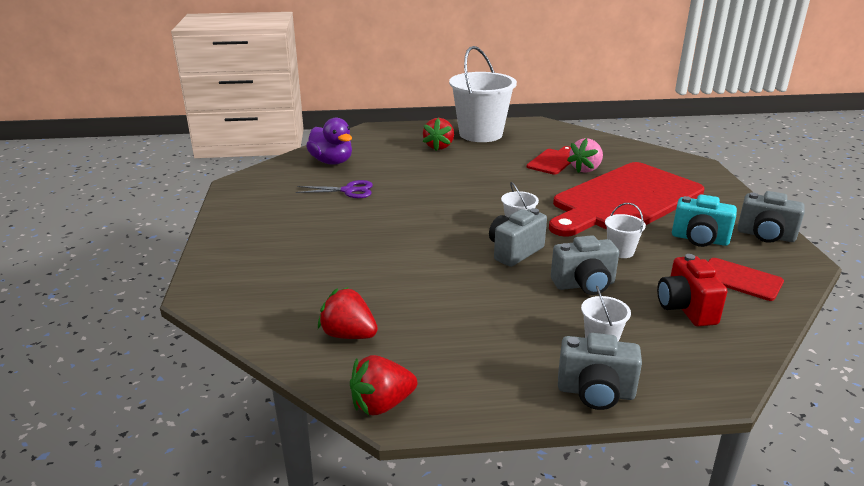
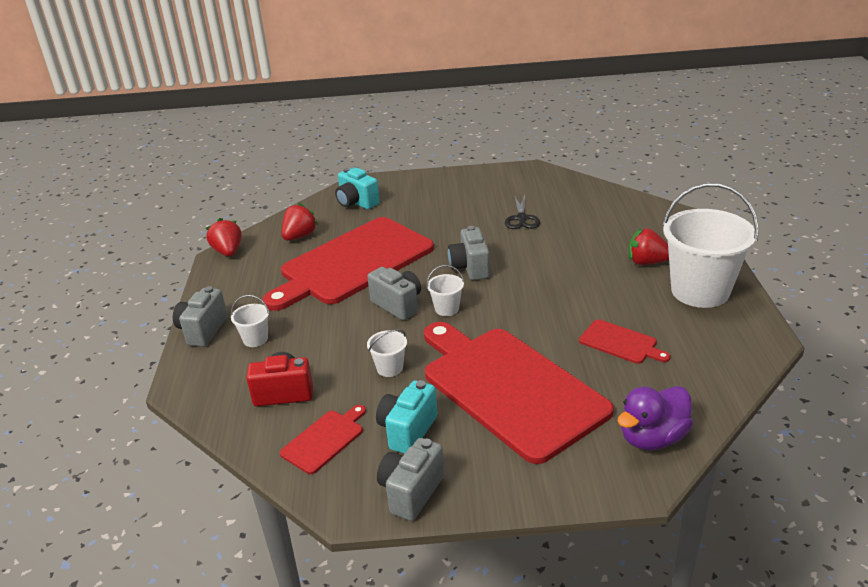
camera: 95 degrees right, 5 degrees up
purple scissors [296,180,373,198] -> black scissors [505,194,540,229]
purple duck [306,118,352,165] -> purple duck moved to [617,386,693,450]
grey camera [551,235,619,295] -> grey camera moved to [448,226,490,280]
pink strawberry [567,138,603,173] -> none
none -> red cutting board [263,217,434,311]
none -> turquoise camera [335,167,380,209]

